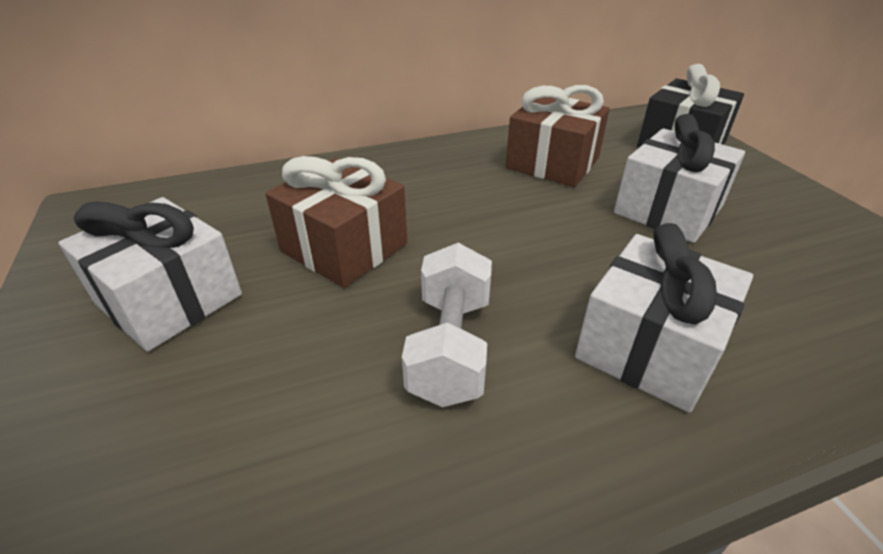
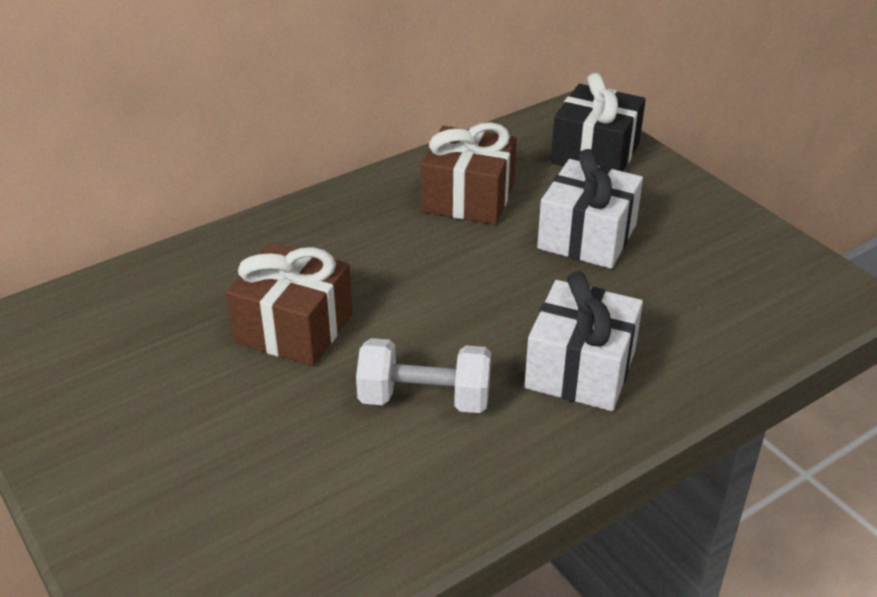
camera: 15 degrees left, 0 degrees up
white gift [59,197,242,352] -> none
white dumbbell [402,243,492,407] -> white dumbbell turned 75 degrees counterclockwise [356,338,491,413]

